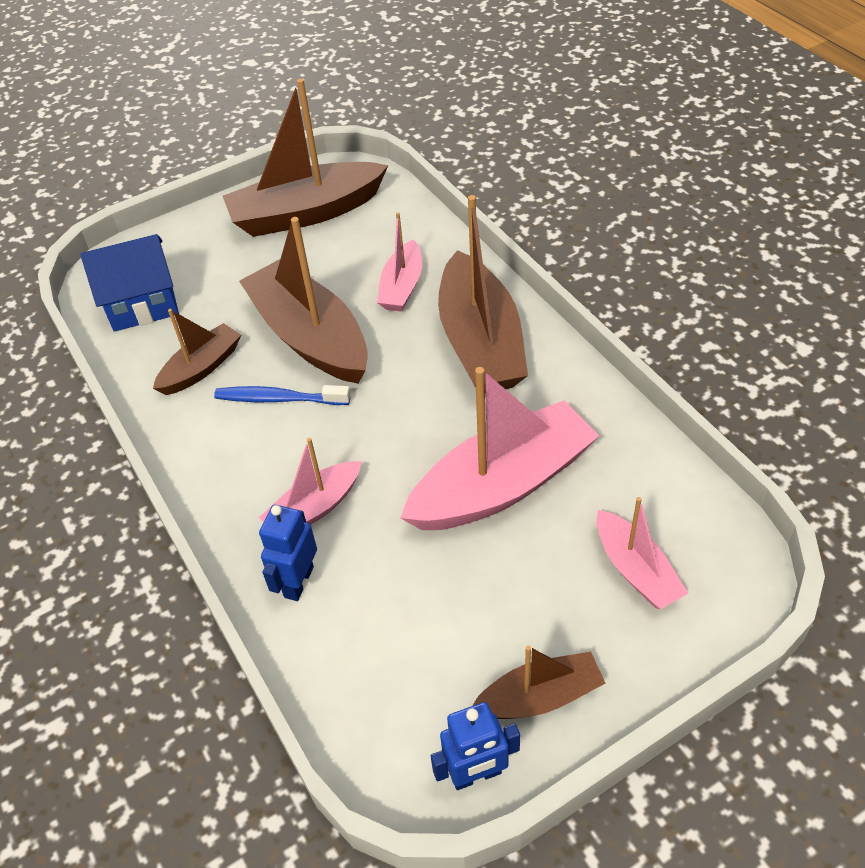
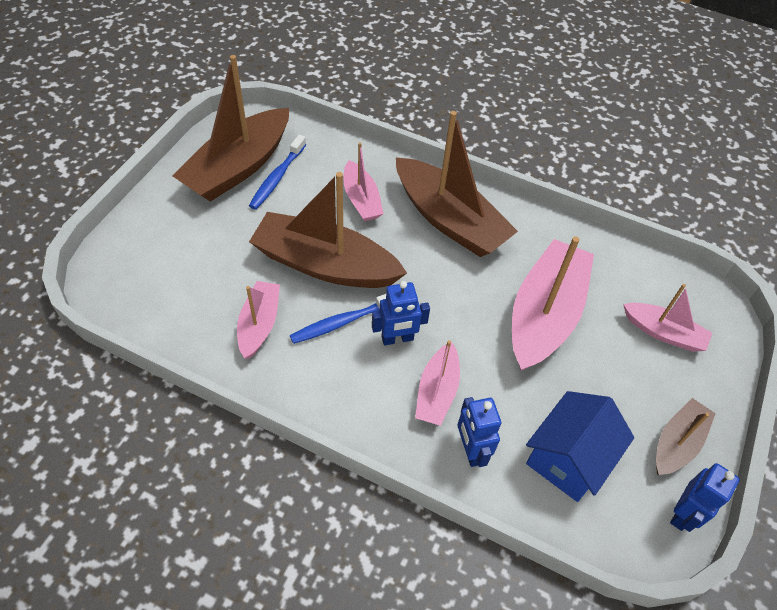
camera: 40 degrees left, 5 degrees up
blue house [80,234,179,332] -> blue house moved to [526,391,634,502]
brown boat [153,309,241,395] -> pink boat [237,281,280,359]
none -> blue toothbrush [249,135,306,210]
none -> blue robot [372,281,430,346]

